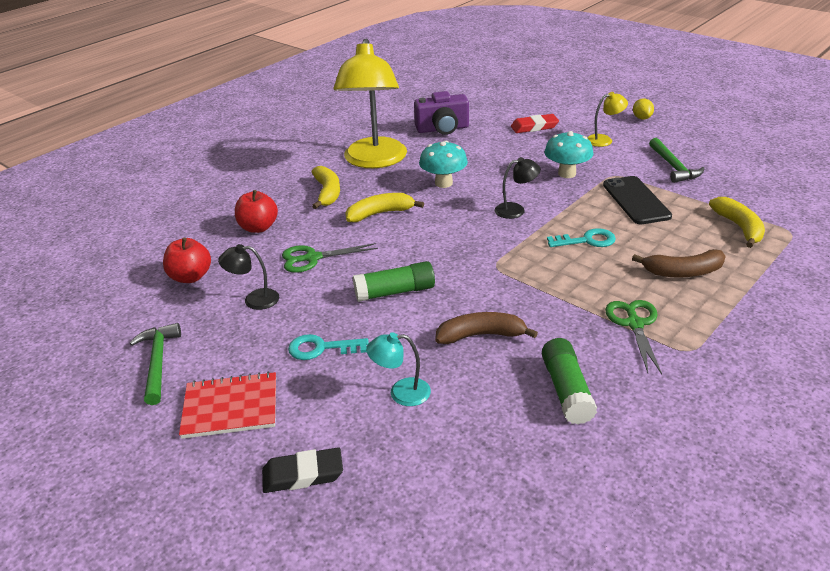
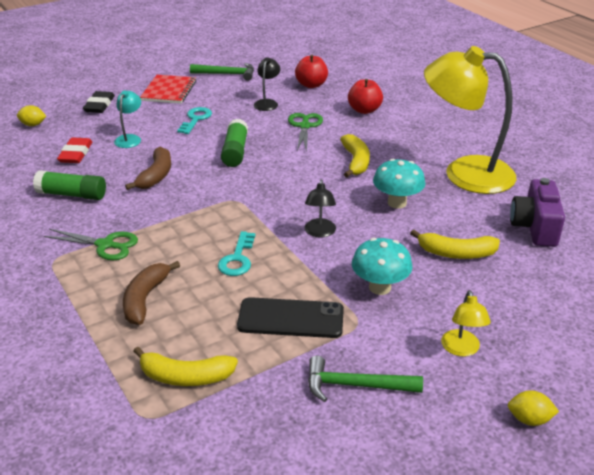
camera: 105 degrees right, 0 degrees up
yellow banana [312,166,340,209] -> yellow banana moved to [410,230,500,259]
red eraser [511,114,559,133] -> red eraser moved to [57,137,92,163]
none -> yellow lemon [17,105,46,126]

